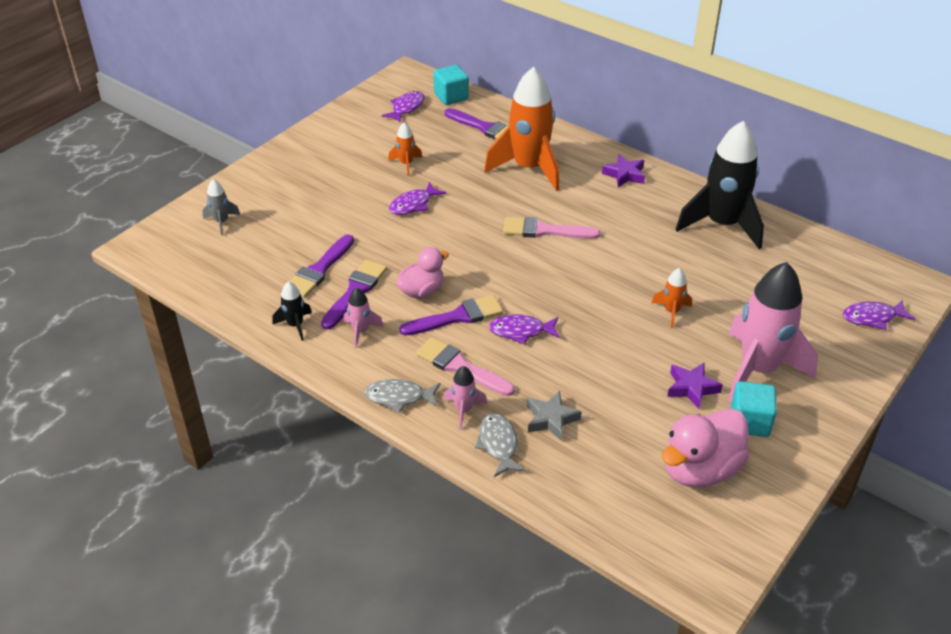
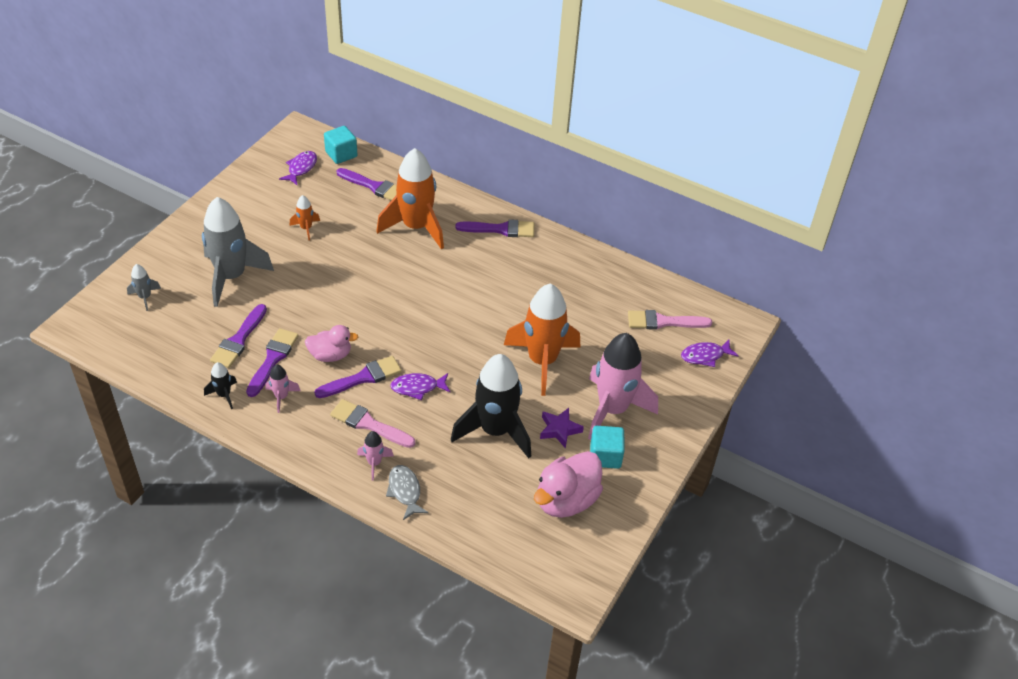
camera: 10 degrees left, 5 degrees up
grey fish [365,379,440,413] -> none
purple fish [389,182,446,215] -> none
pink duck [396,247,449,299] -> pink duck turned 45 degrees clockwise [305,325,358,362]
pink brush [503,217,600,239] -> pink brush moved to [628,310,712,330]
grey star [527,391,581,441] -> none
purple star [602,154,645,187] -> purple brush [455,219,535,237]
orange rocket [652,268,692,328] -> orange rocket [504,283,580,396], size x2.30
black rocket [676,121,764,249] -> black rocket moved to [451,354,531,458]
none -> grey rocket [202,197,274,307]

